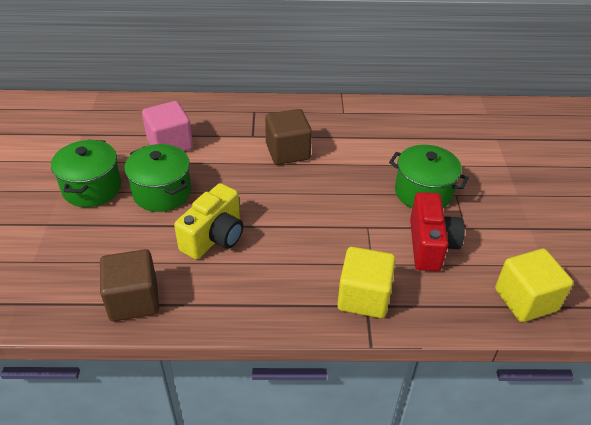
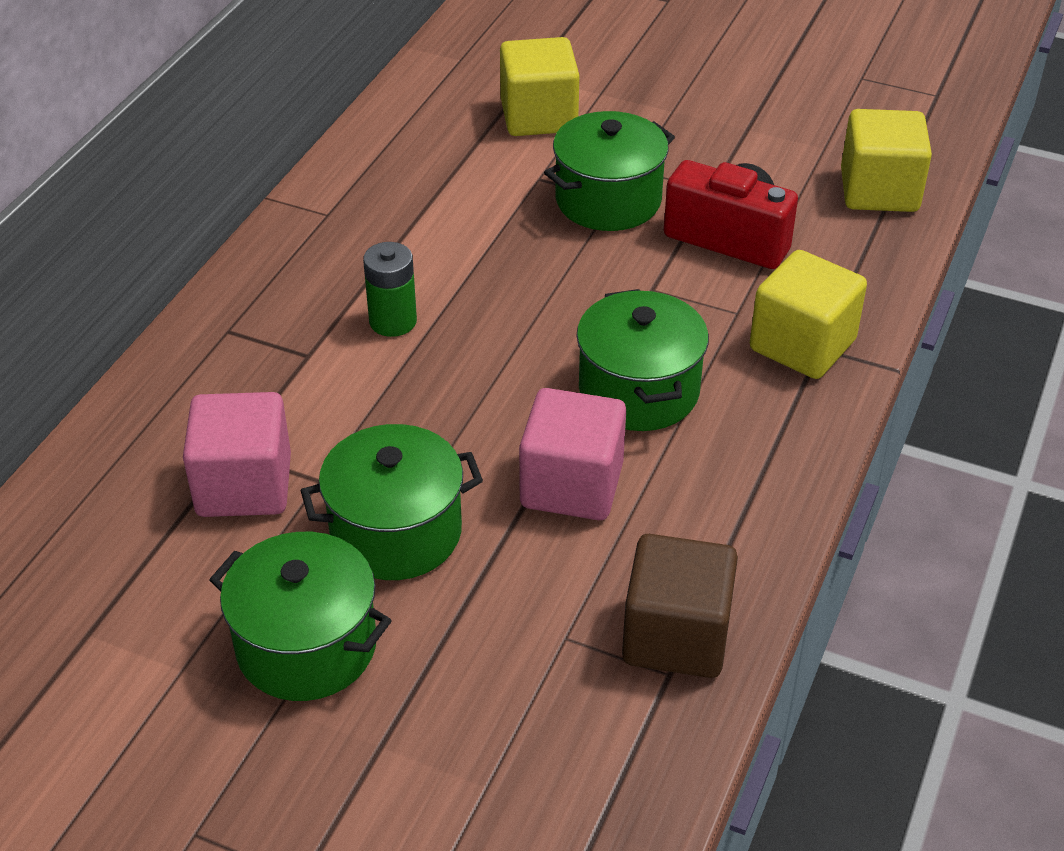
camera: 65 degrees left, 0 degrees up
yellow camera [174,183,243,260] -> pink cube [519,388,626,520]
brown cube [265,109,312,165] -> green battery [363,242,417,337]
none -> yellow cube [500,37,579,136]
none -> green pot [577,289,709,431]

